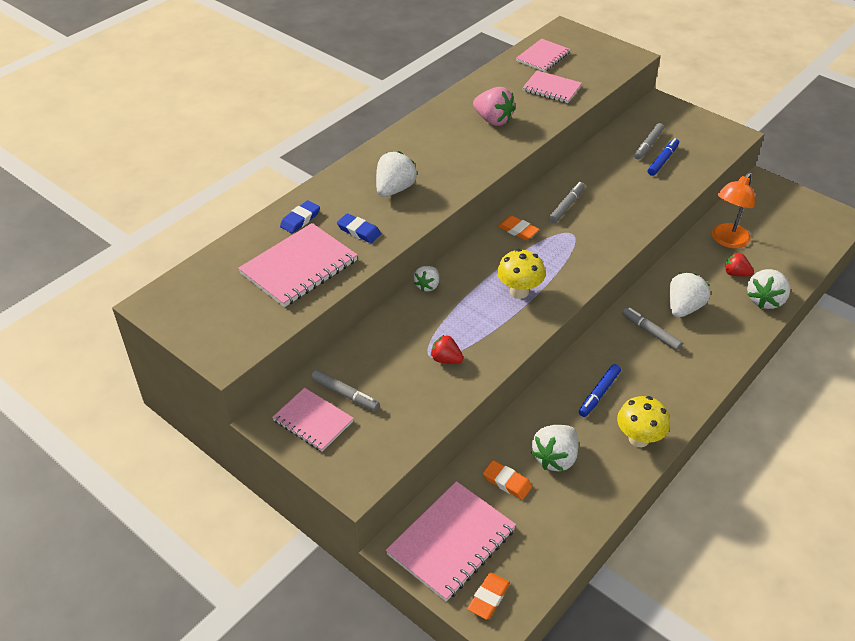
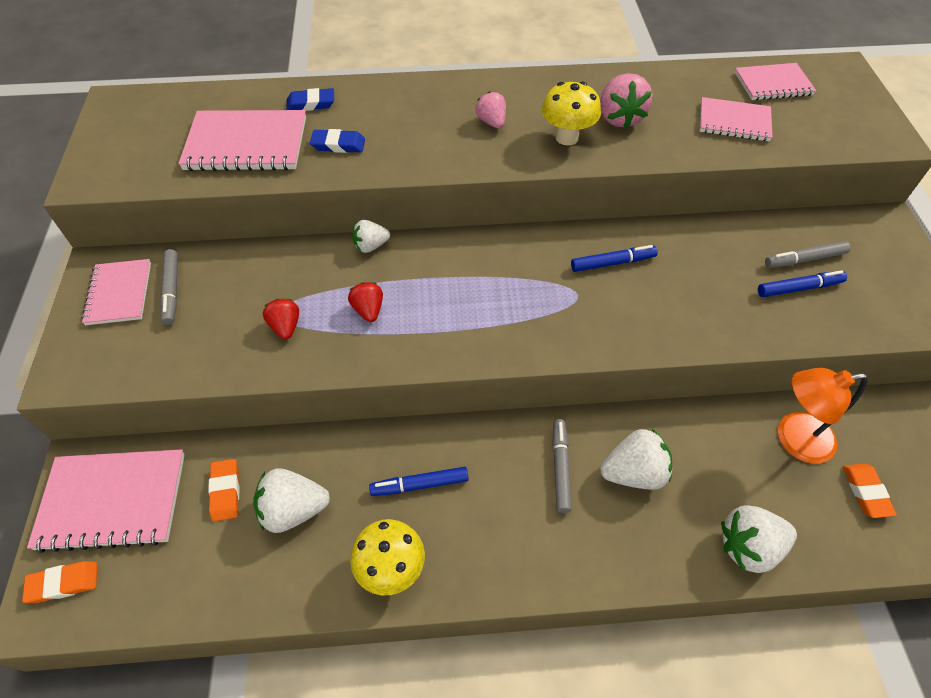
camera: 45 degrees right, 10 degrees up
blue eraser [337,213,381,243] -> blue eraser turned 75 degrees counterclockwise [310,129,365,153]
white strawberry [376,151,417,197] -> none
yellow mushroom [497,249,546,299] -> yellow mushroom moved to [542,81,601,145]
orange eraser [498,216,539,240] -> orange eraser moved to [843,464,897,518]
pink notebook [522,71,582,103] -> pink notebook turned 60 degrees counterclockwise [700,97,773,141]
grey marker [549,182,585,223] -> blue marker [571,245,658,272]
red strawberry [725,252,754,277] -> red strawberry moved to [348,282,383,322]
none -> pink strawberry [476,91,506,128]

